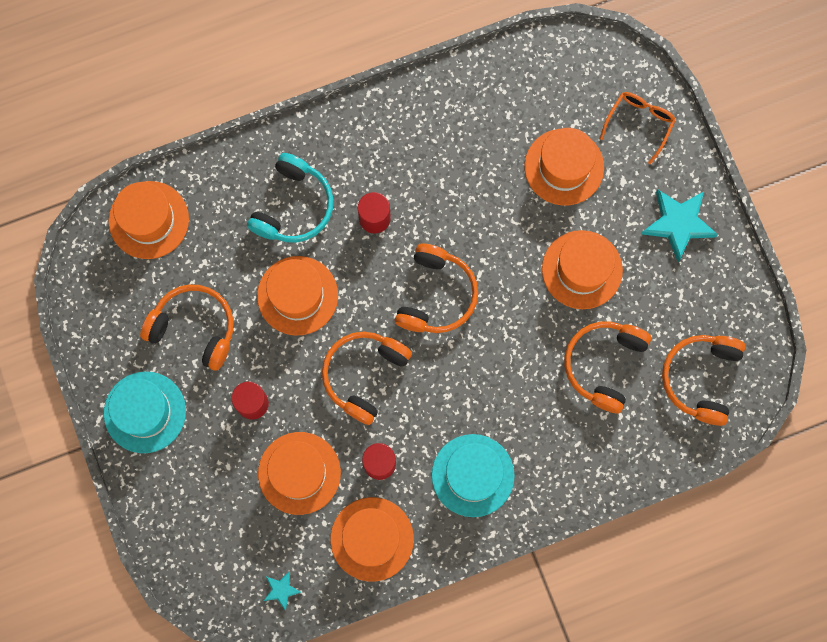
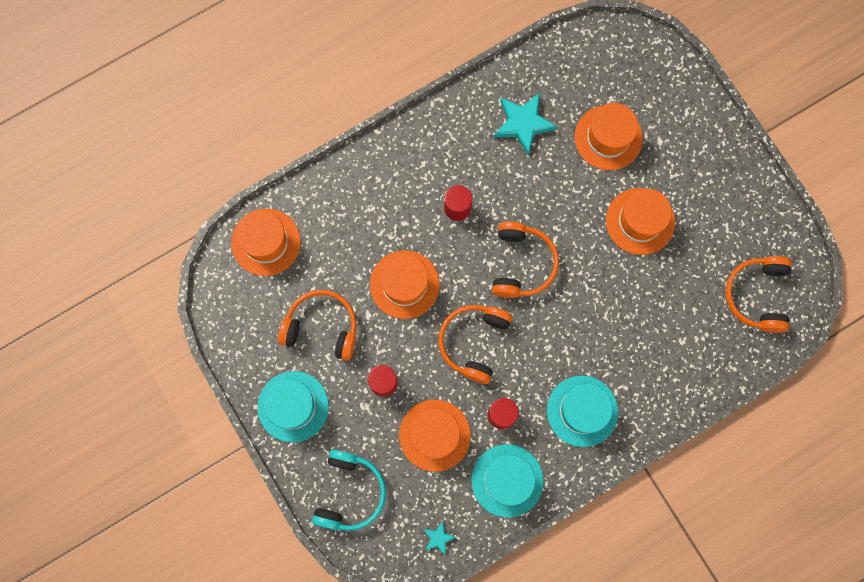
camera: 10 degrees left, 0 degrees up
turquoise headphones [247,153,333,243] -> turquoise headphones moved to [312,449,386,531]
orange hat [330,497,414,581] -> turquoise hat [471,444,544,518]
orange headphones [565,321,651,414] -> none
orange glasses [600,92,676,164] -> none
turquoise star [641,190,718,262] -> turquoise star moved to [494,93,557,155]

